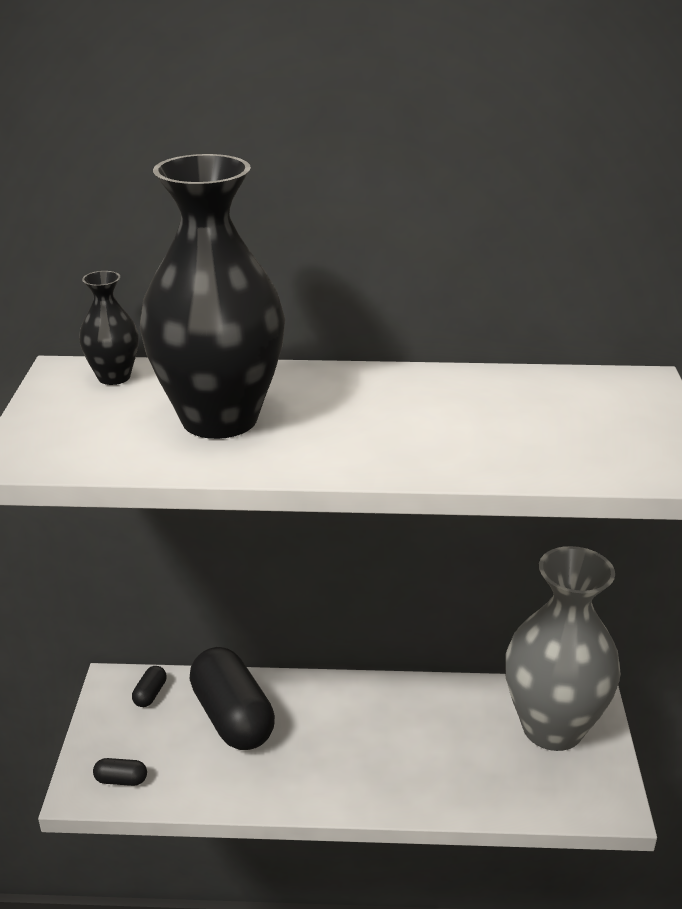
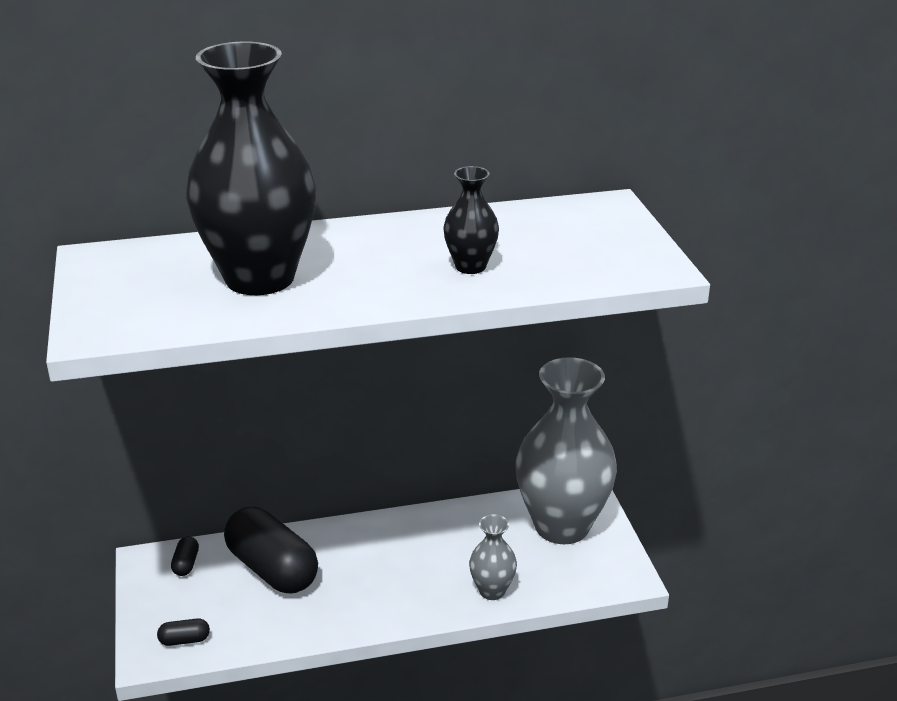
camera: 15 degrees left, 0 degrees up
black vase [79,271,139,385] -> black vase moved to [444,166,499,274]
none -> grey vase [469,514,517,600]

